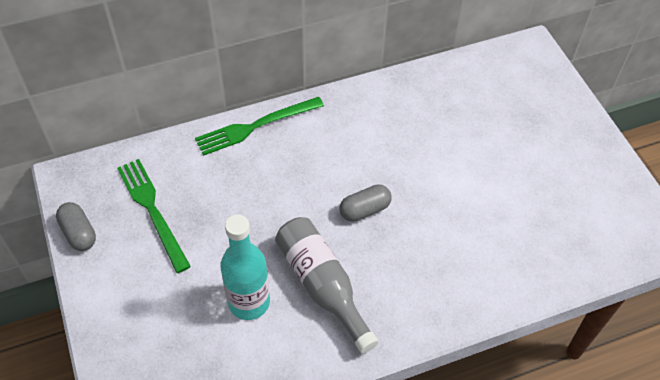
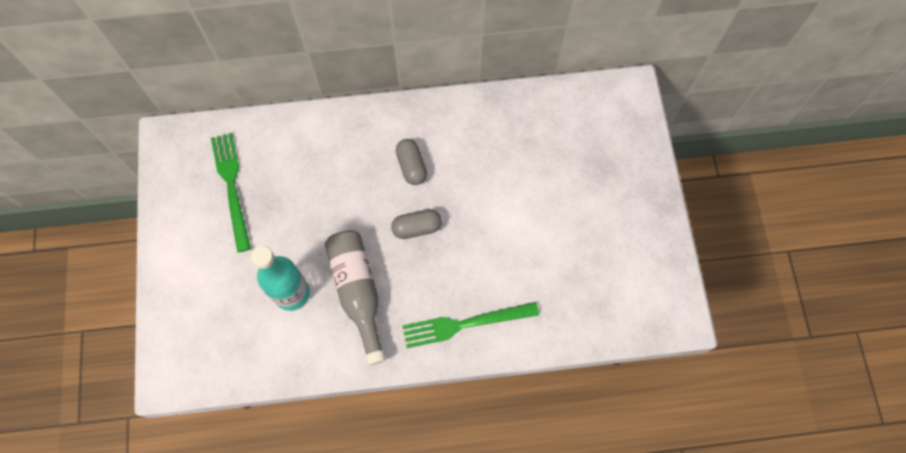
camera: 15 degrees right, 15 degrees up
grey capsule [56,202,96,251] -> grey capsule moved to [396,139,427,185]
green fork [195,97,324,156] -> green fork moved to [403,302,539,348]

